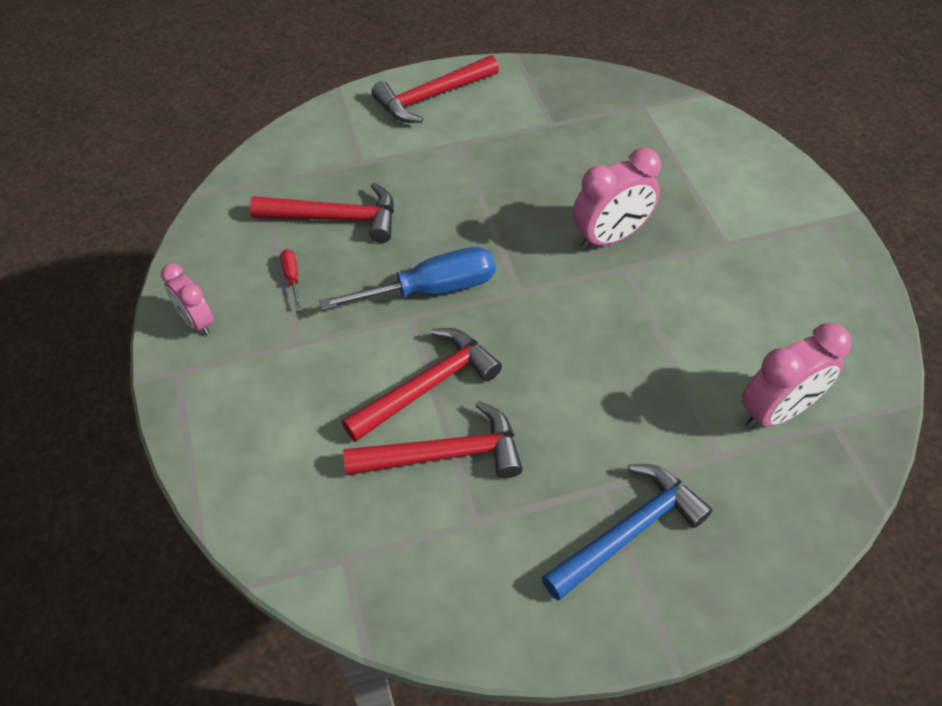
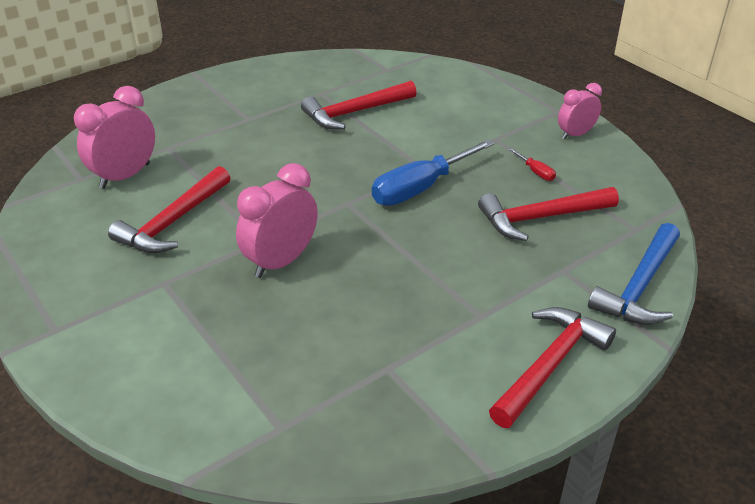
camera: 160 degrees right, 15 degrees down
pink clock [161,263,213,336] -> pink clock turned 60 degrees counterclockwise [558,83,602,140]
red hammer [342,328,502,442] -> red hammer moved to [108,166,231,253]
blue hammer [541,464,713,600] -> blue hammer moved to [588,223,680,325]

